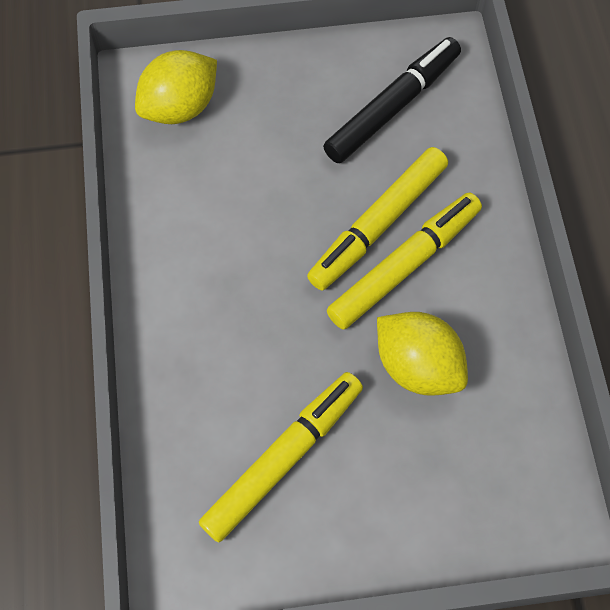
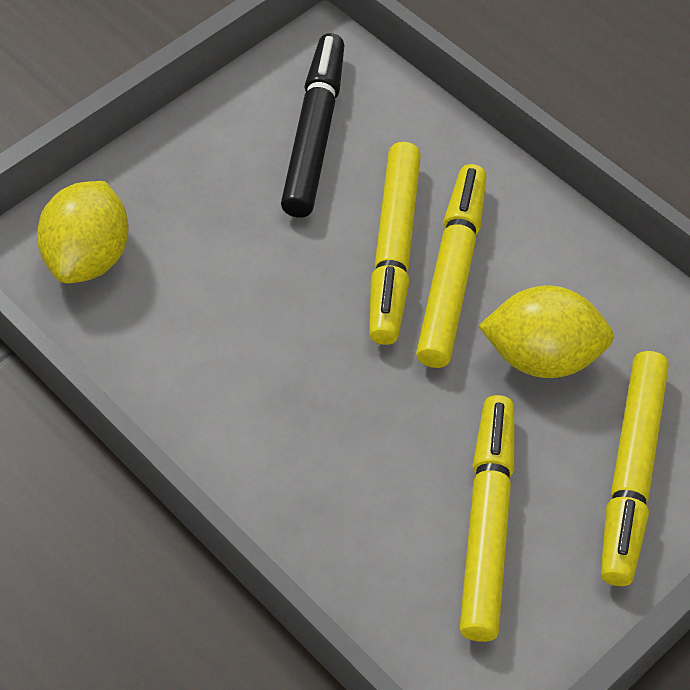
camera: 35 degrees left, 10 degrees down
none -> yellow marker [601,351,669,586]

